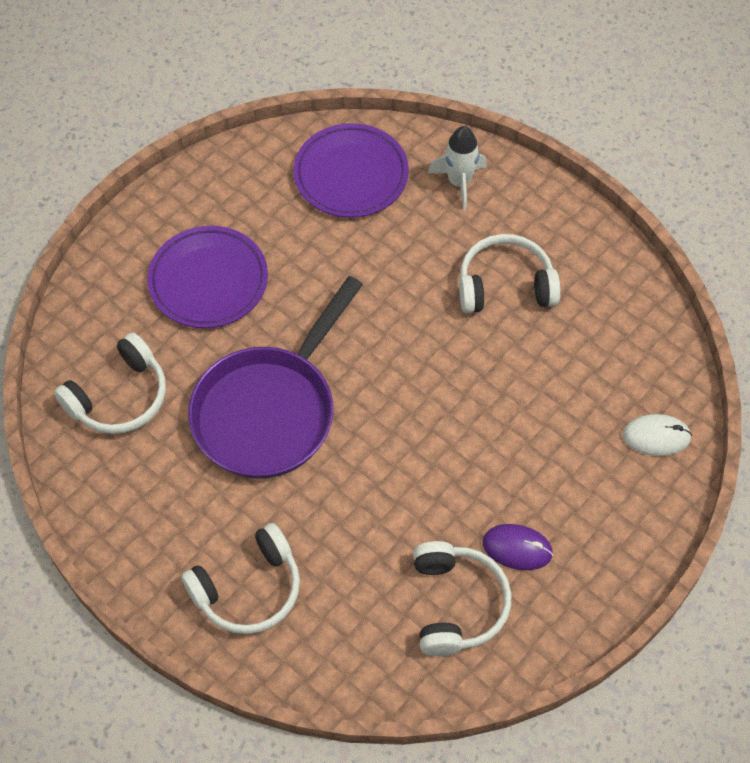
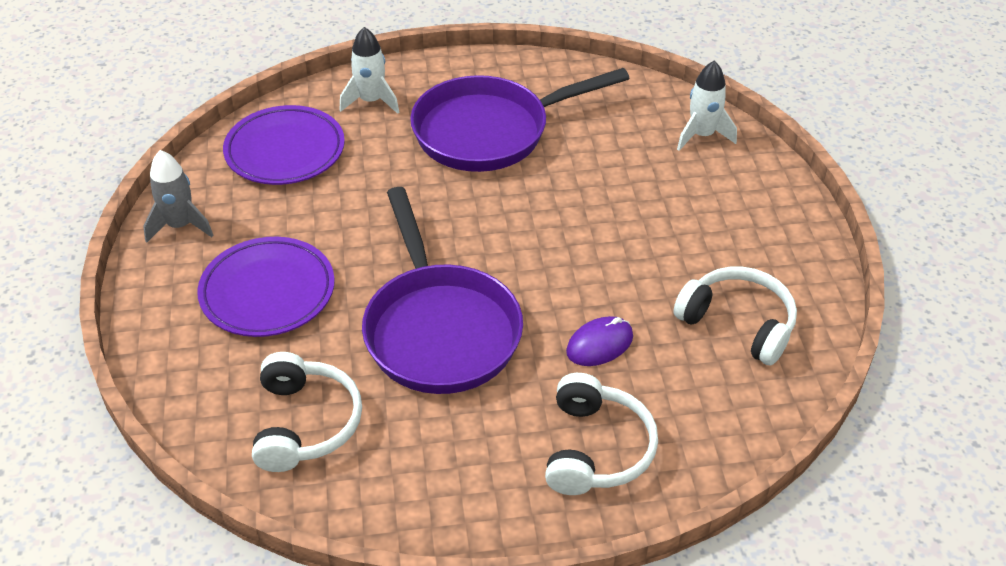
camera: 50 degrees left, 15 degrees down
white headphones [459,234,561,313] -> purple pan [410,68,630,172]
purple mouse [482,524,553,570] -> purple mouse moved to [566,316,633,366]
white mouse [622,414,692,456] -> white rocket [677,61,737,151]
none -> grey rocket [143,150,214,243]

